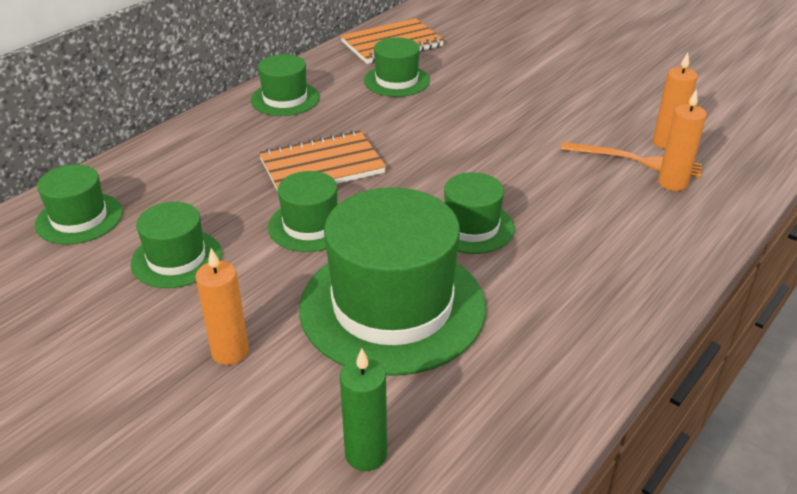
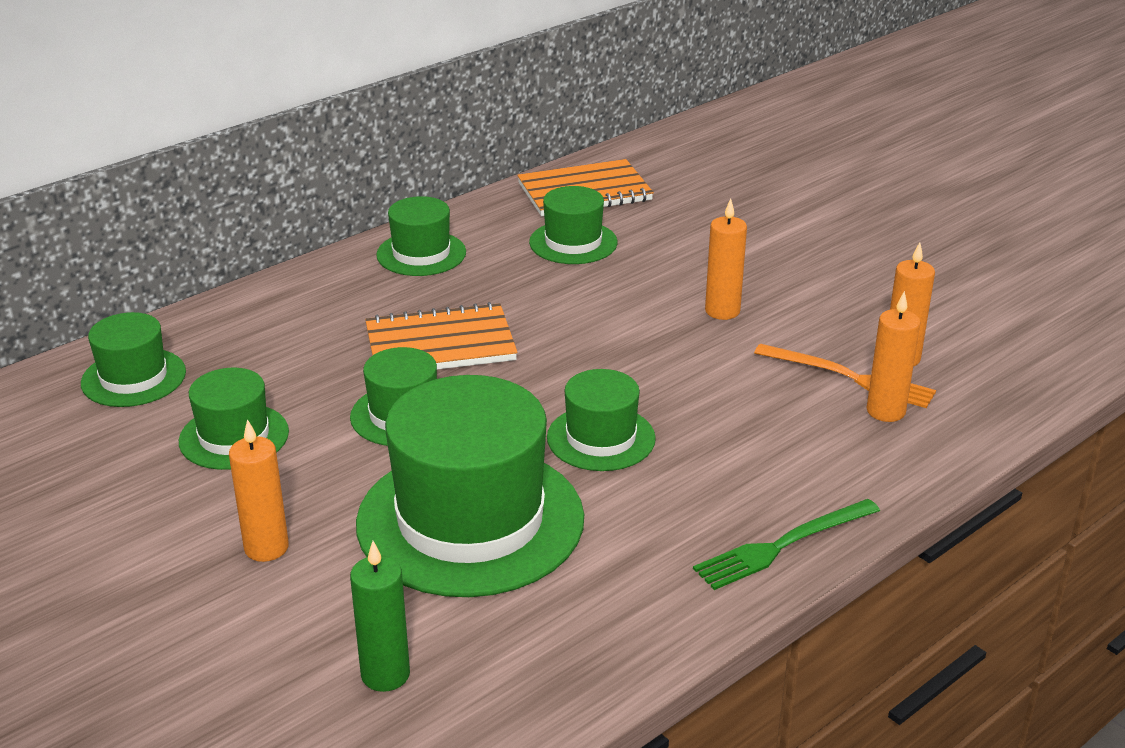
camera: 10 degrees right, 5 degrees down
none -> green fork [693,499,880,590]
none -> orange candle [705,199,747,320]

